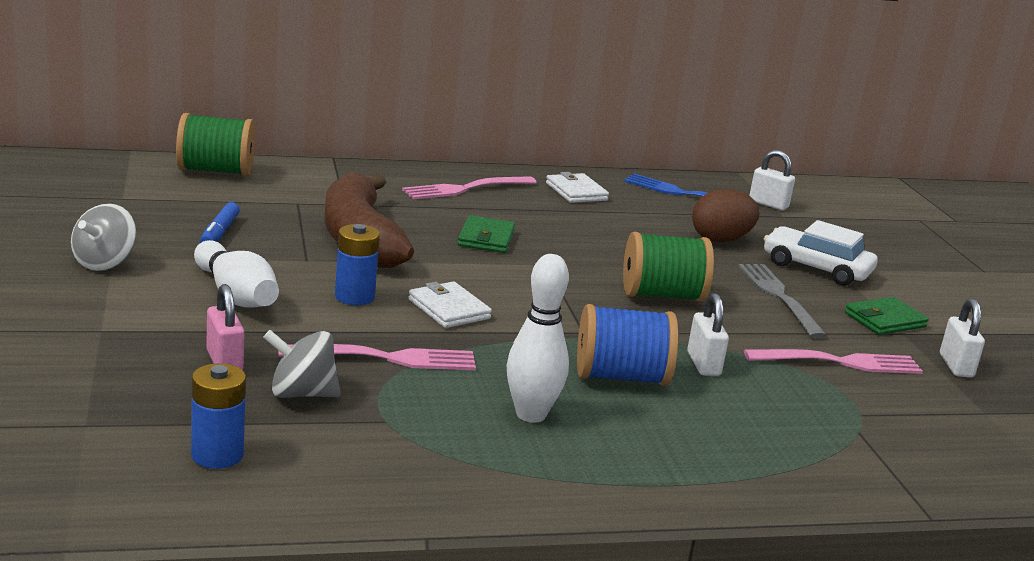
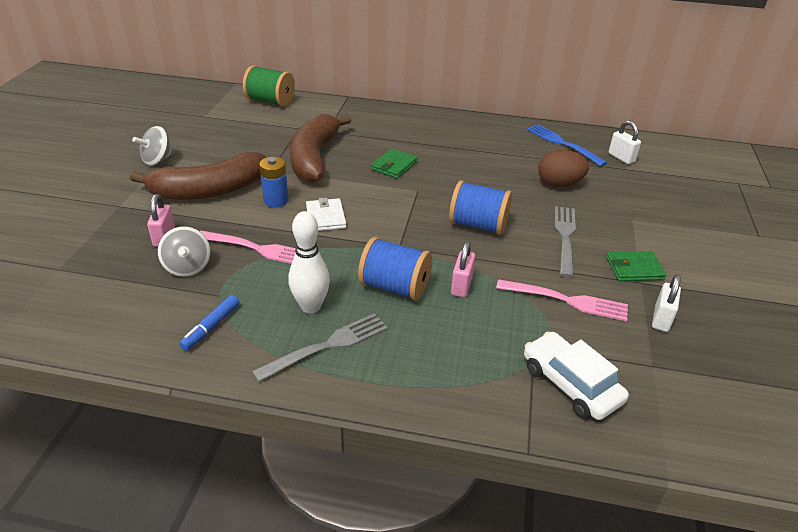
camera: 25 degrees right, 15 degrees up
blue battery [191,363,246,469] -> none
white bowling pin [194,240,279,308] -> brown banana [130,152,266,200]
blue marker [200,202,240,243] -> blue marker moved to [179,295,239,351]
grey spinning top [263,330,341,398] -> grey spinning top turned 135 degrees counterclockwise [158,226,211,277]
pink fork [402,176,537,199] -> none
white wallet [546,172,609,203] -> none
green spool [623,232,714,302] -> blue spool [449,181,512,235]
white padlock [687,293,729,376] -> pink padlock [451,241,475,297]
white car [764,220,878,286] -> white car moved to [524,331,629,420]
none -> grey fork [252,313,388,382]

